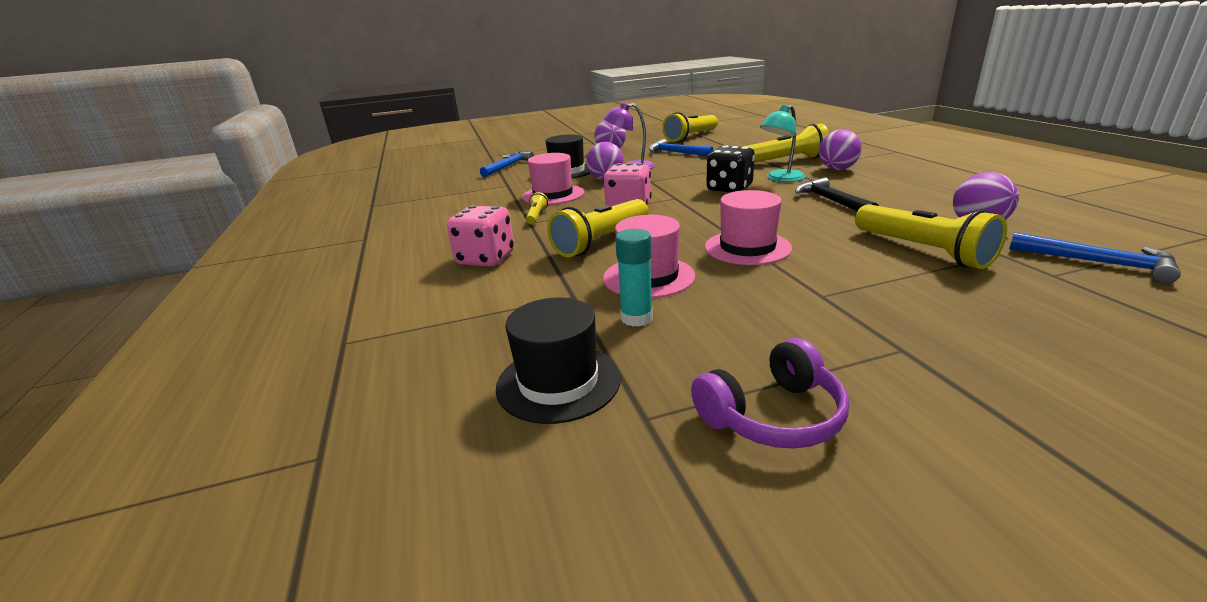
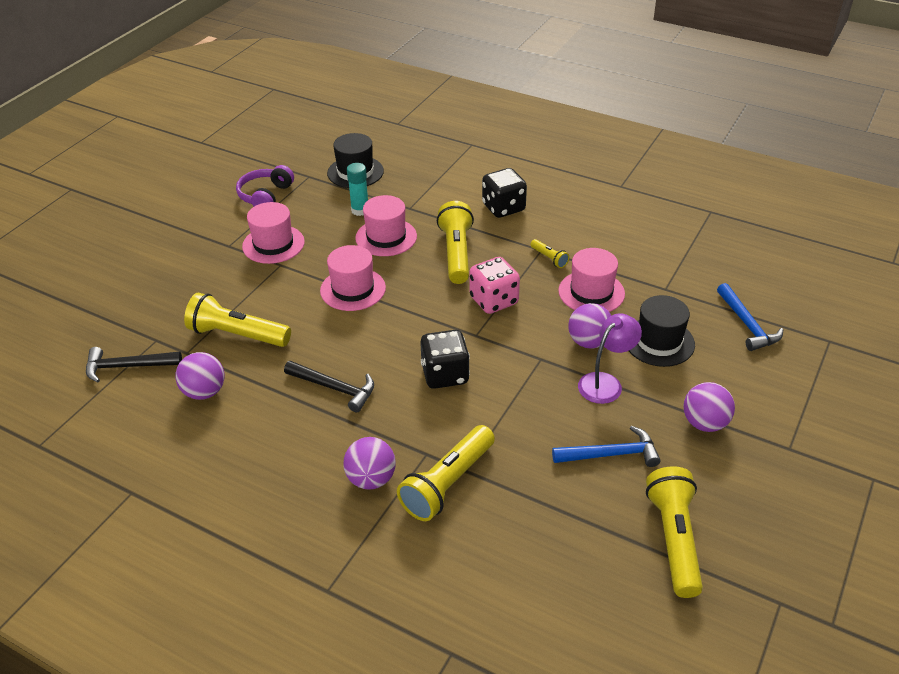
camera: 135 degrees right, 15 degrees up
pink dice [447,205,514,266] -> black dice [482,168,527,218]
turquoise lamp [760,105,805,182] -> none
blue hammer [1009,232,1181,284] -> black hammer [86,347,182,383]
none -> pink hat [242,202,305,264]

